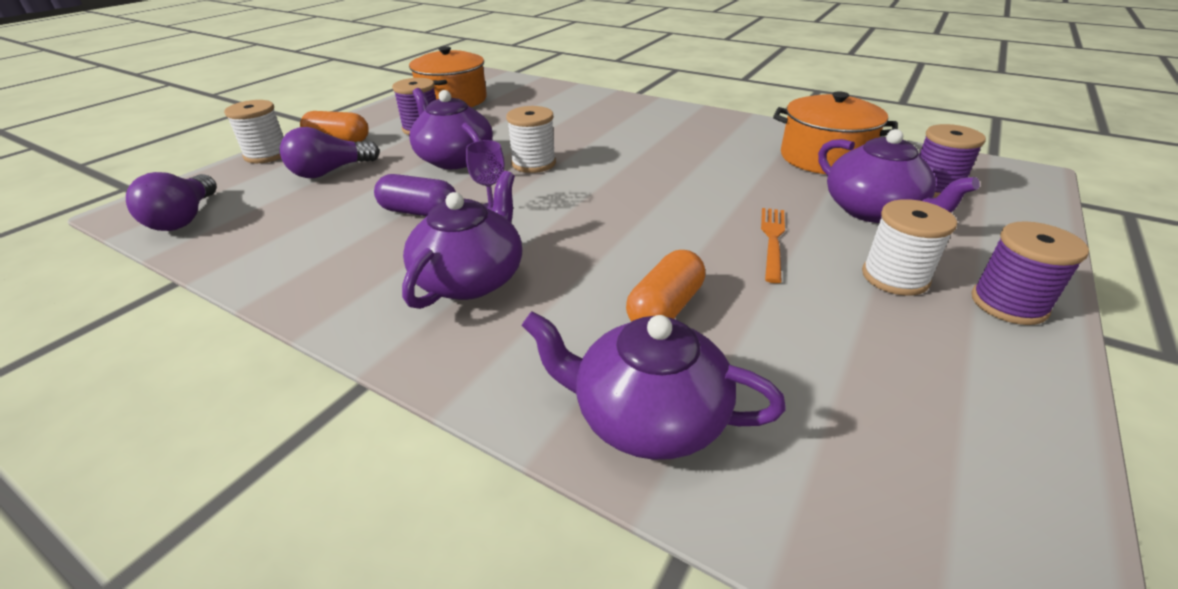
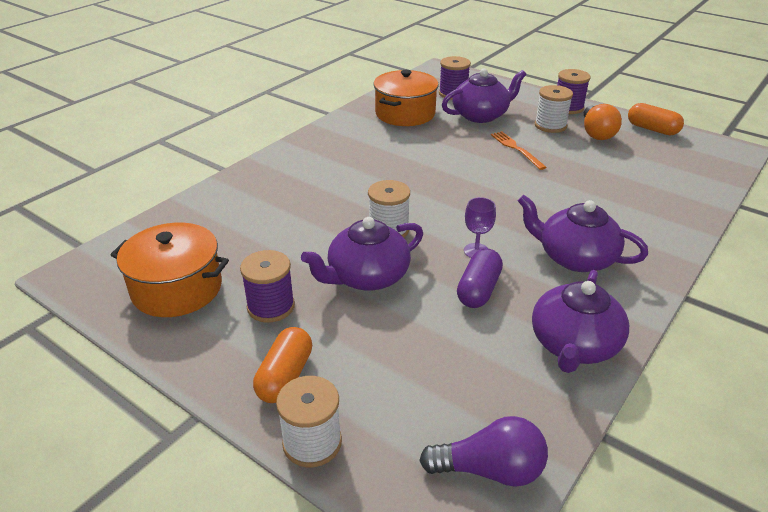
camera: 85 degrees left, 0 degrees up
purple light bulb [280,127,380,178] -> none
purple teapot [521,311,786,460] -> purple teapot moved to [532,270,629,373]
orange capsule [626,250,705,322] -> orange capsule moved to [628,103,684,135]
orange fork [761,208,785,283] -> orange fork turned 45 degrees clockwise [491,131,547,170]
none -> orange light bulb [584,104,622,140]

